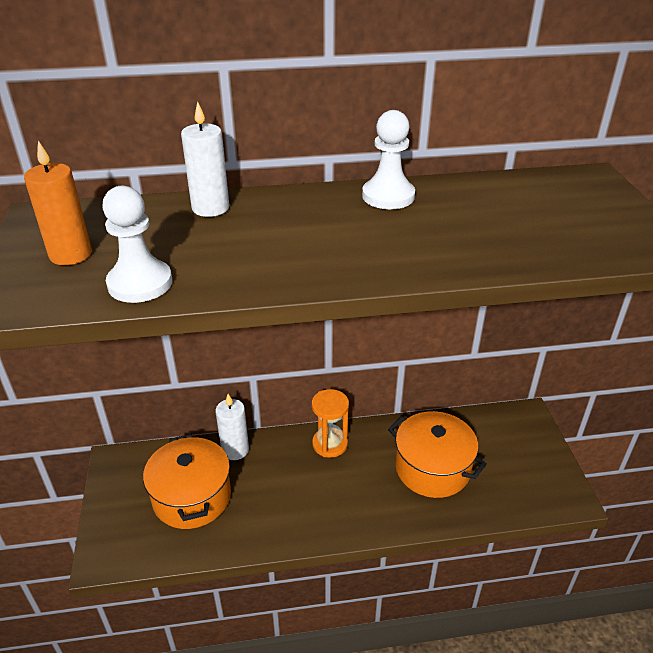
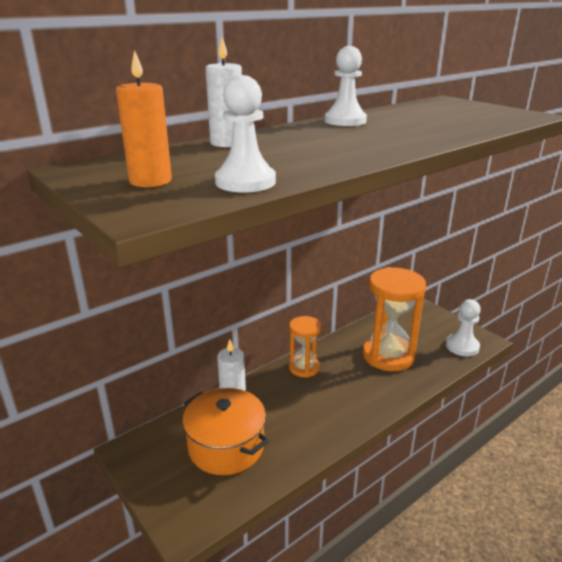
camera: 30 degrees left, 10 degrees down
orange pot [388,411,487,498] -> orange hourglass [363,267,426,371]
none -> white pawn [446,299,481,356]

